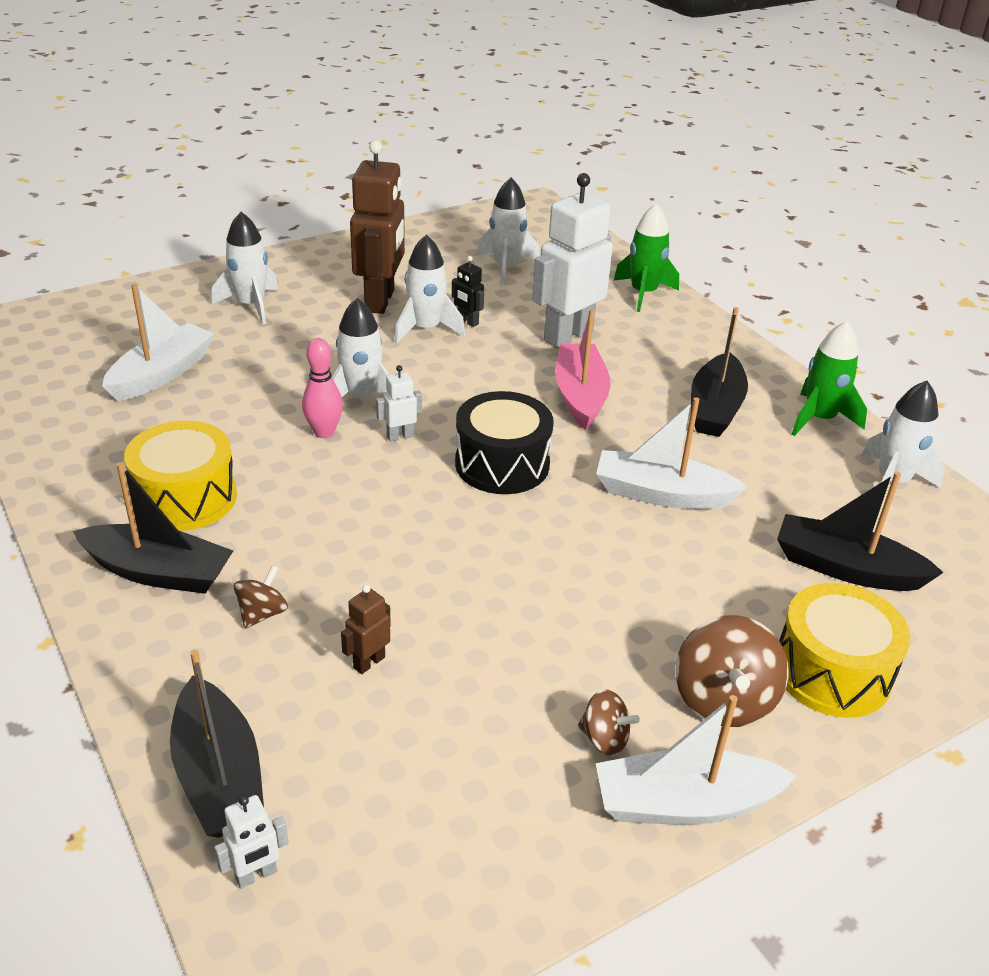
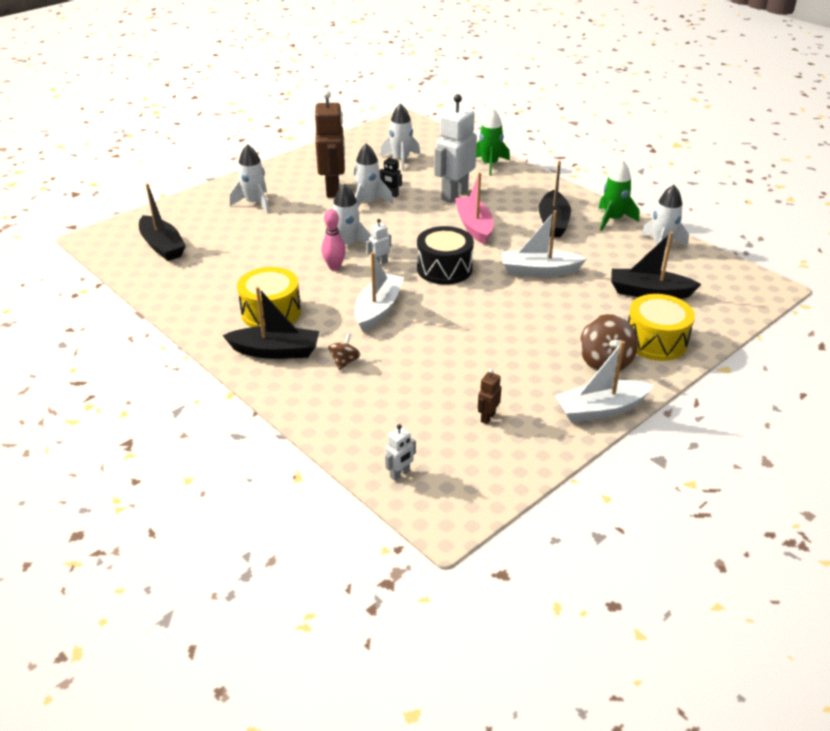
camera: 10 degrees left, 0 degrees up
white boat [102,284,214,401] -> white boat moved to [354,252,404,332]
black boat [170,650,264,838] -> black boat moved to [139,183,186,261]
brown robot [341,585,391,674] -> brown robot moved to [478,369,502,424]
brown spinning top [578,689,640,755] -> none

